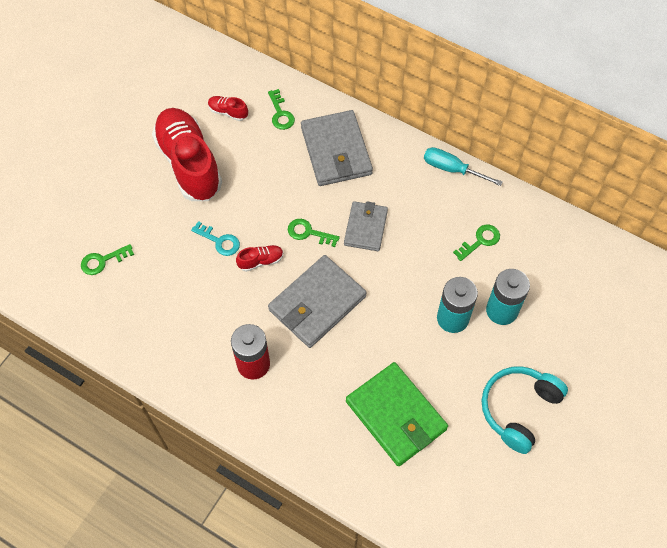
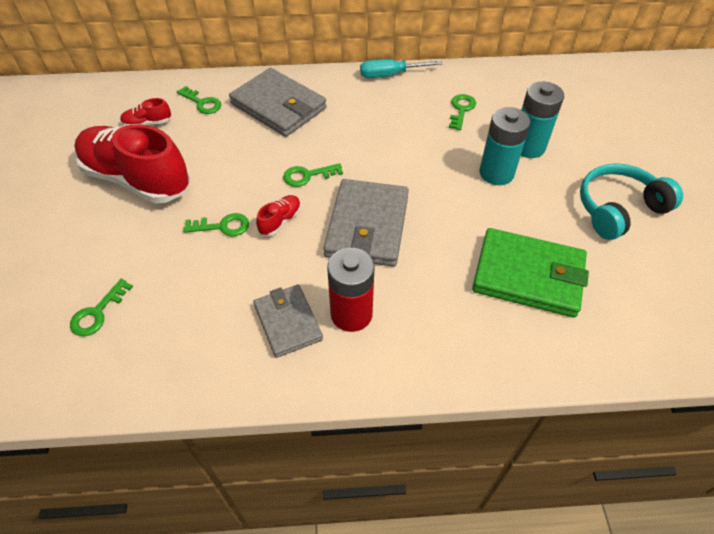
camera: 35 degrees left, 10 degrees down
turquoise key [191,221,240,256] -> green key [183,213,249,236]
grey wallet [344,201,388,251] -> grey wallet moved to [253,285,323,358]
turquoise headphones [482,366,568,454] -> turquoise headphones turned 60 degrees clockwise [580,163,683,240]

